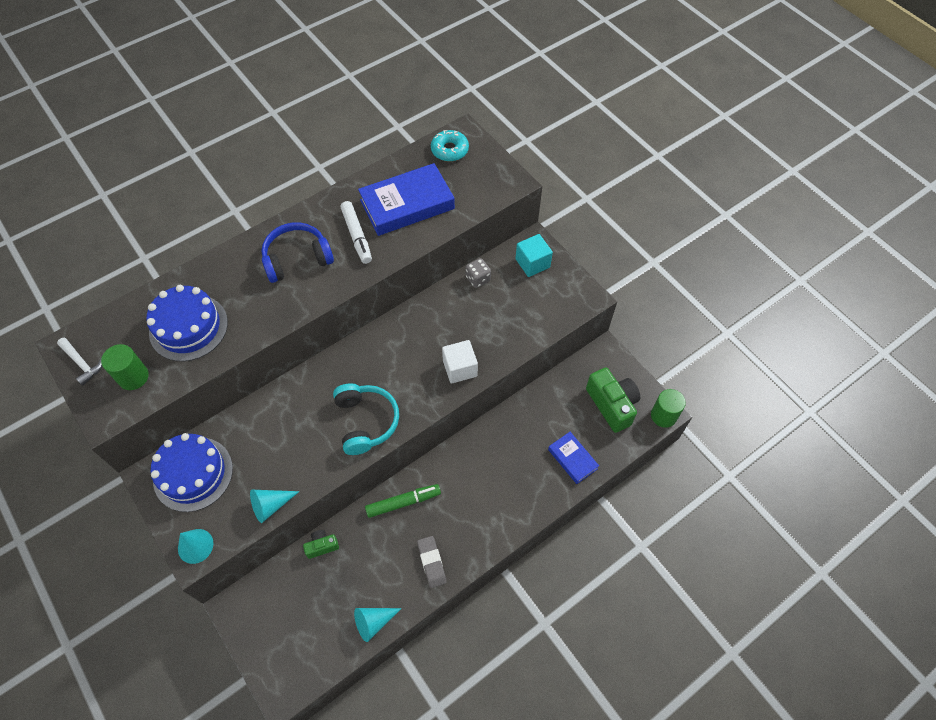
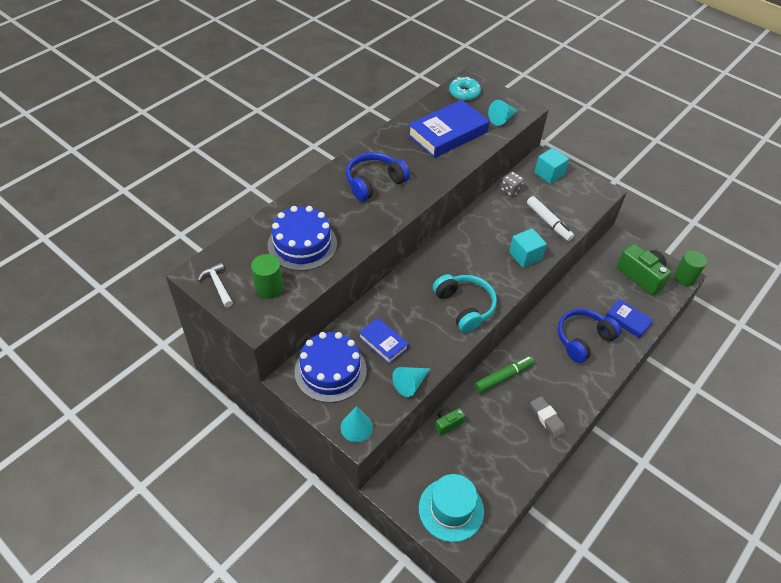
camera: 15 degrees left, 10 degrees down
white hammer [57,338,102,386] -> white hammer turned 150 degrees counterclockwise [197,262,233,307]
white marker [341,201,372,264] -> white marker moved to [527,196,574,241]
turquoise cone [354,608,402,642] -> turquoise cone moved to [488,100,518,126]
white cube [442,340,478,384] -> turquoise cube [509,228,547,268]
none -> blue book [359,318,409,364]
none -> turquoise hat [419,474,484,542]
none -> blue headphones [557,309,621,363]

